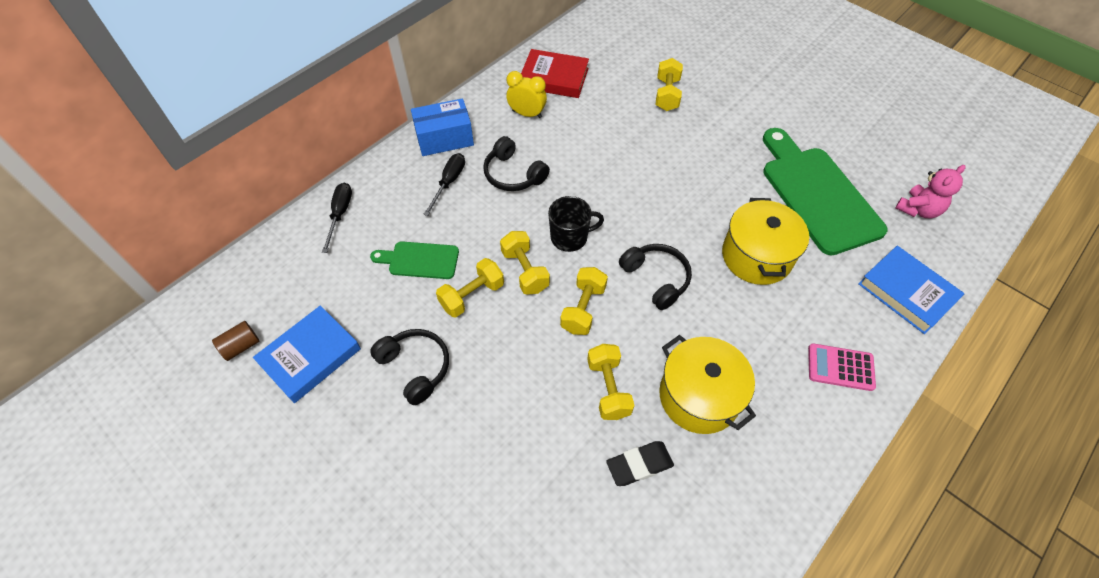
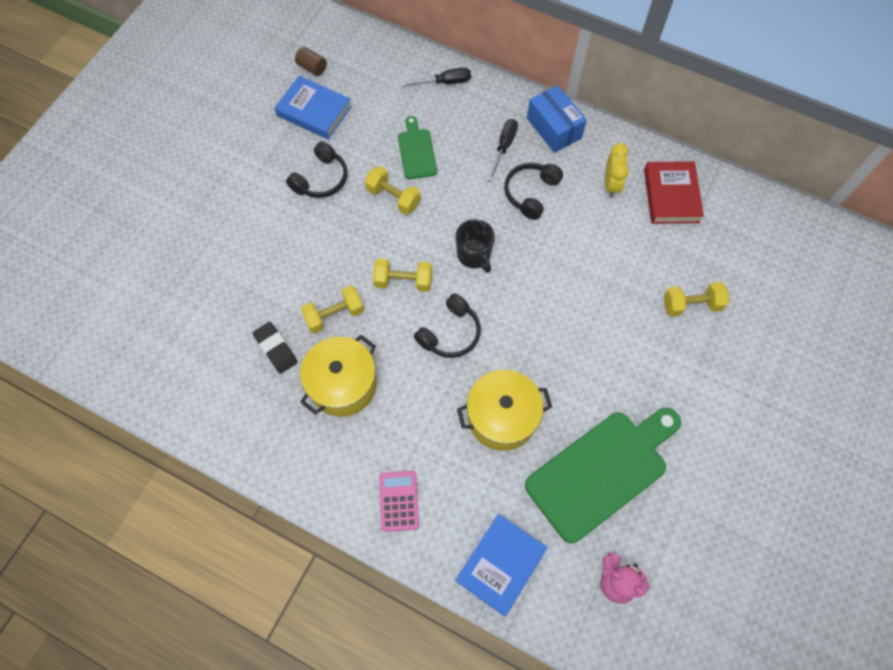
camera: 75 degrees right, 10 degrees up
black screwdriver [423,153,465,216] -> black screwdriver turned 75 degrees counterclockwise [488,119,518,181]
yellow dumbbell [500,231,550,295] -> none

